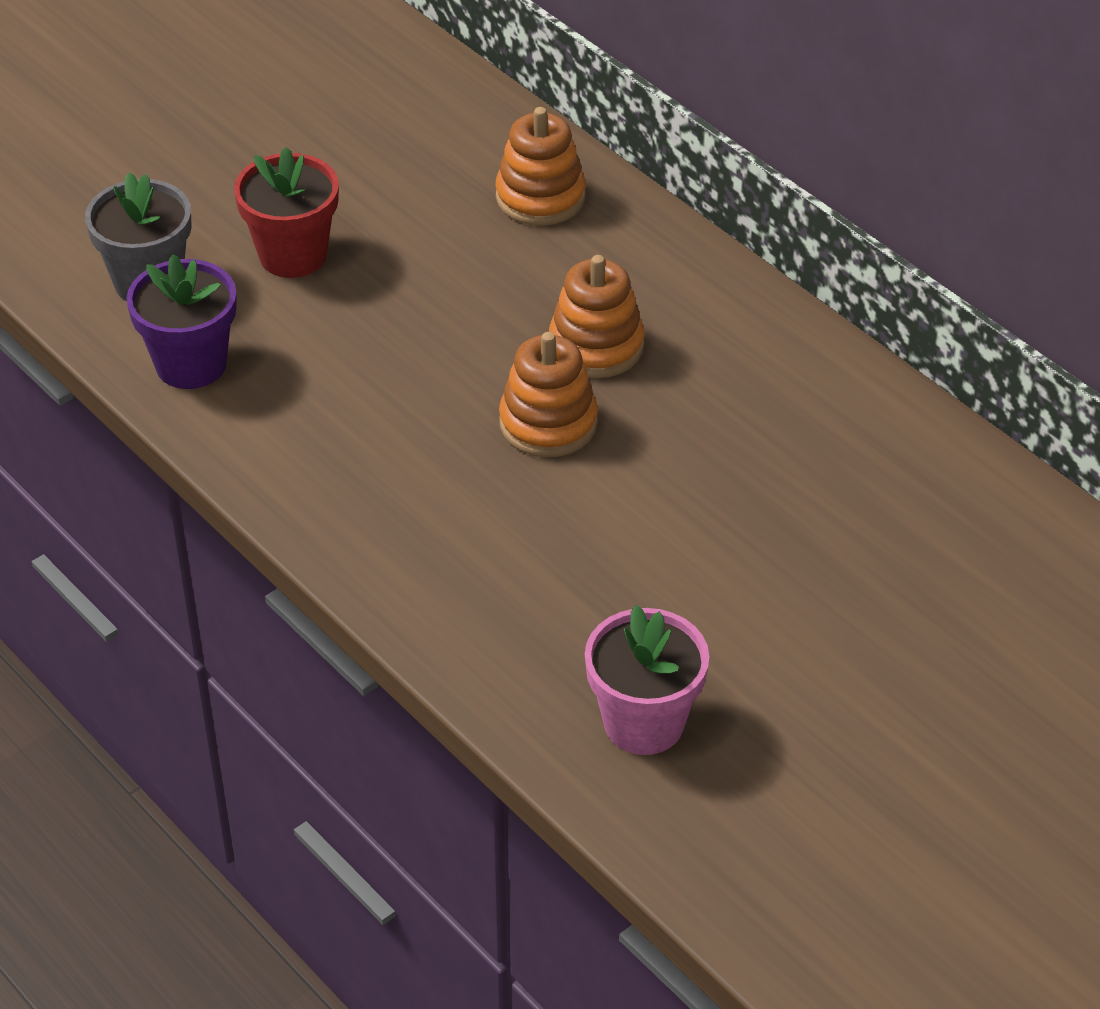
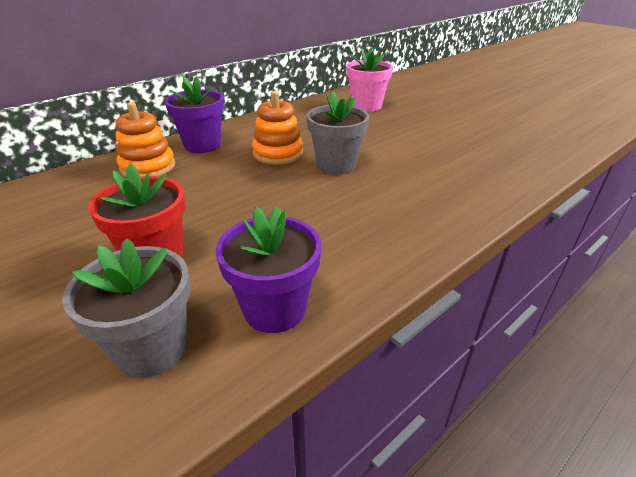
camera: 90 degrees left, 10 degrees down
orange stacking toy [499,332,598,457] -> grey flower pot [306,91,369,175]
pink flower pot [585,605,709,755] -> pink flower pot moved to [346,47,393,112]
none -> purple flower pot [165,76,224,153]

